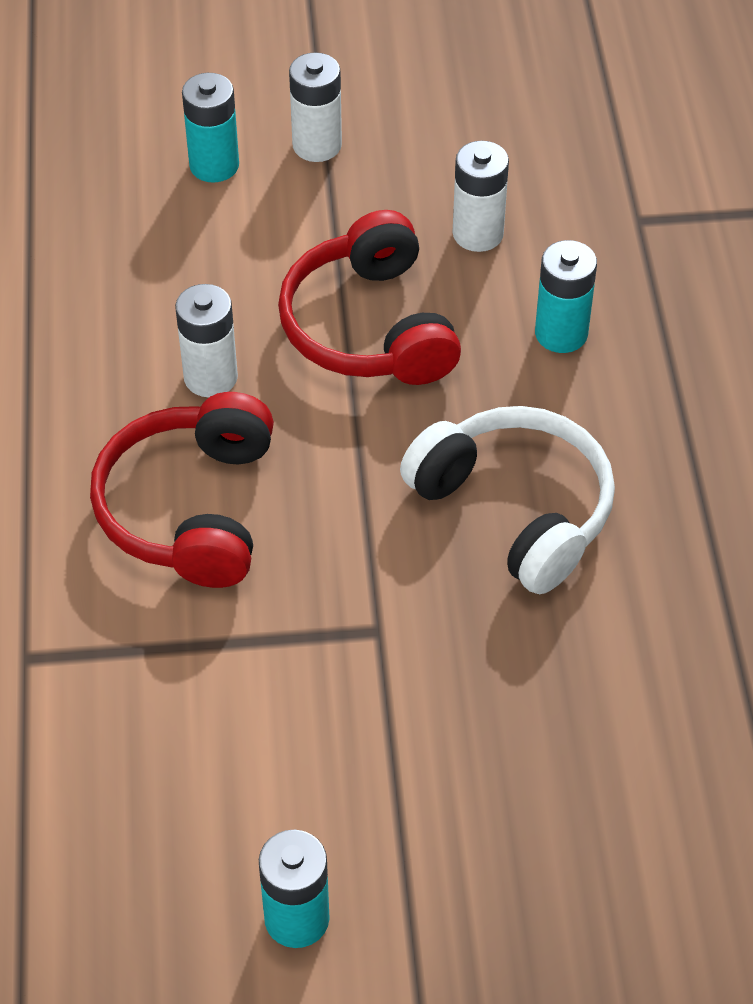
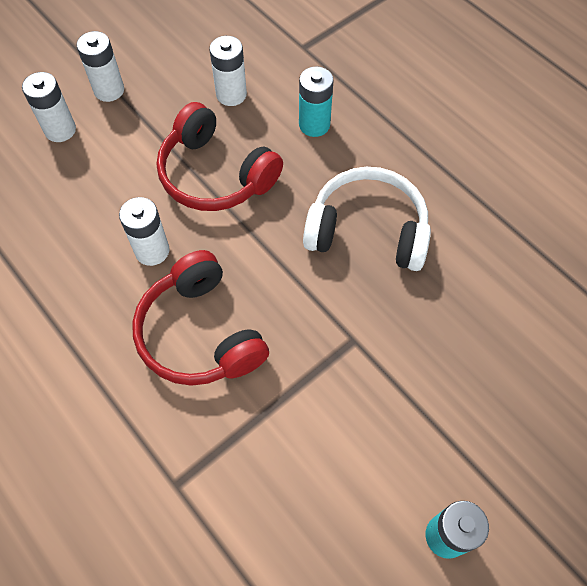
camera: 35 degrees left, 10 degrees up
turquoise battery [182,73,239,183] -> white battery [22,72,76,142]

